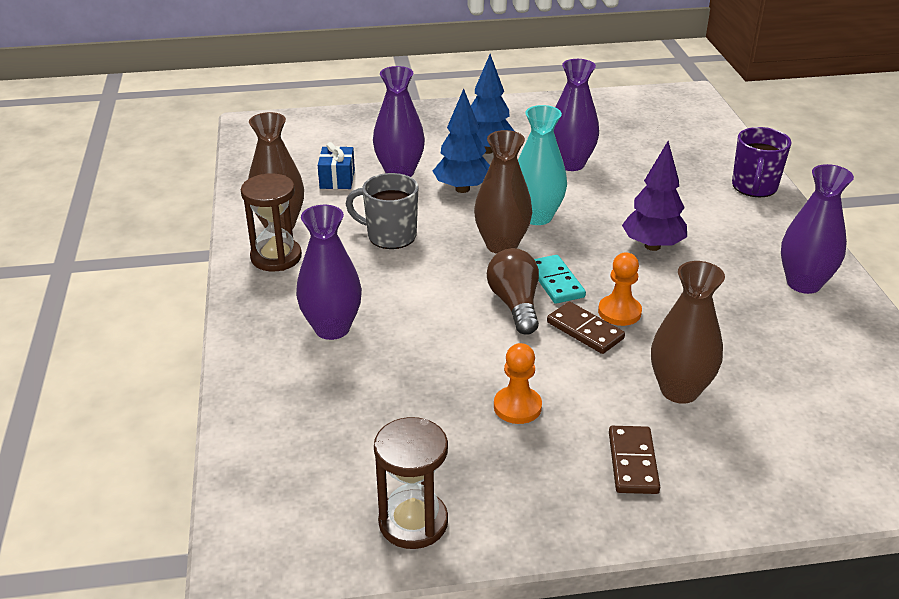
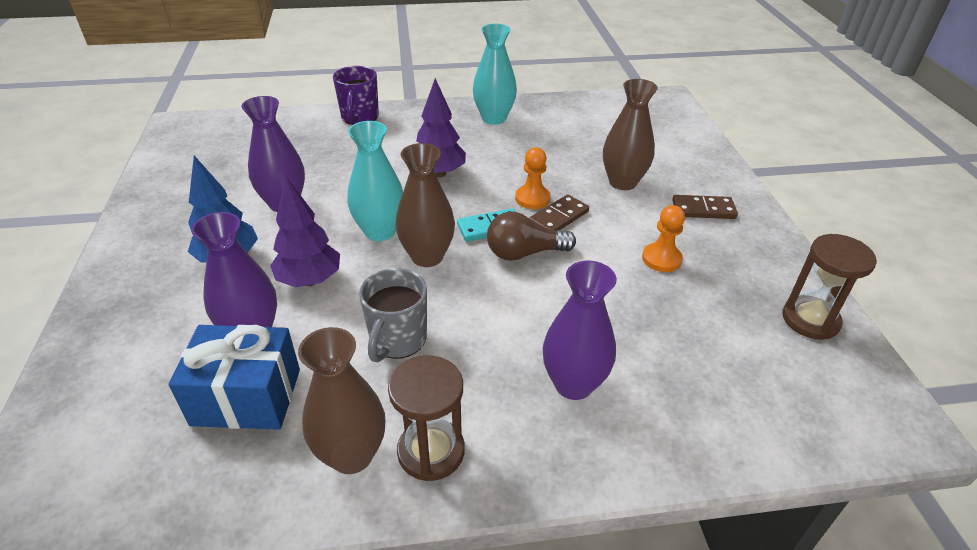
camera: 90 degrees left, 5 degrees up
blue gift [318,142,355,189] -> blue gift [168,325,300,430], size x1.73
blue tree [433,88,490,193] -> purple tree [270,177,340,287]
purple mug [732,127,791,197] -> purple mug turned 75 degrees clockwise [333,66,379,125]
purple vase [781,164,854,294] -> turquoise vase [473,24,517,125]

